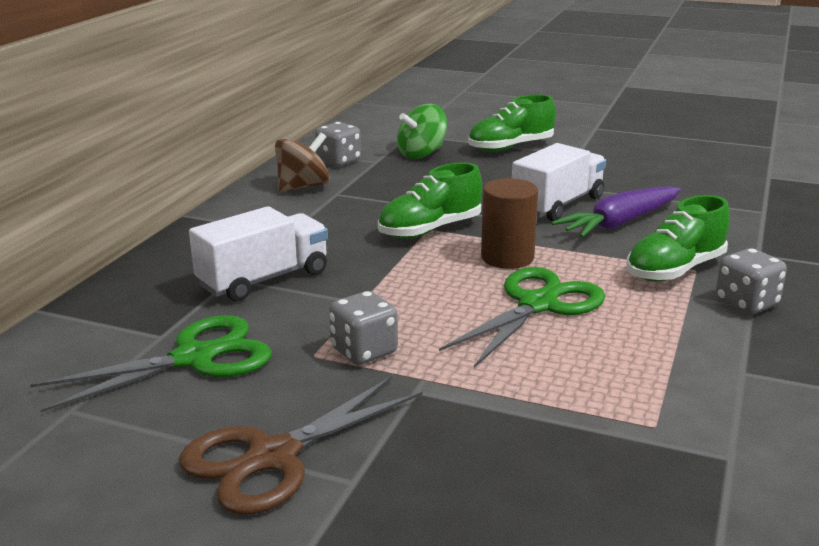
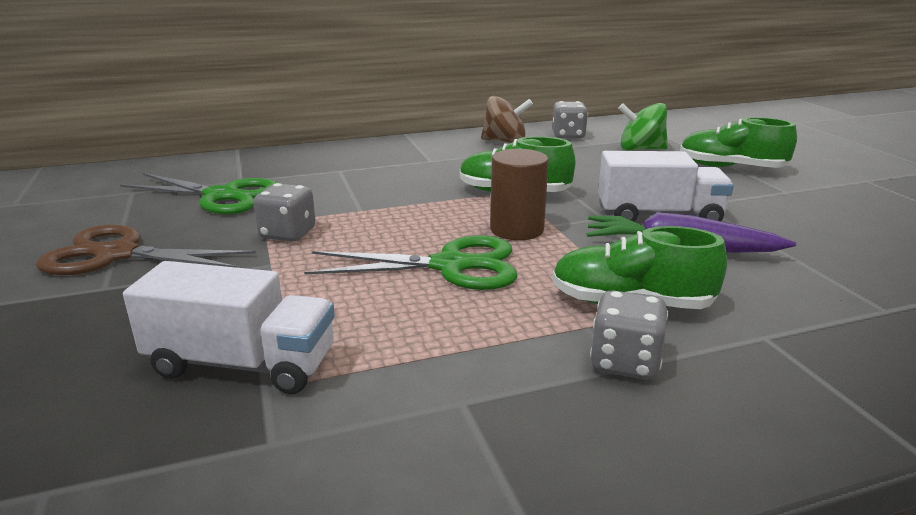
camera: 50 degrees right, 0 degrees up
white truck [189,206,328,301] -> white truck moved to [123,261,335,394]

